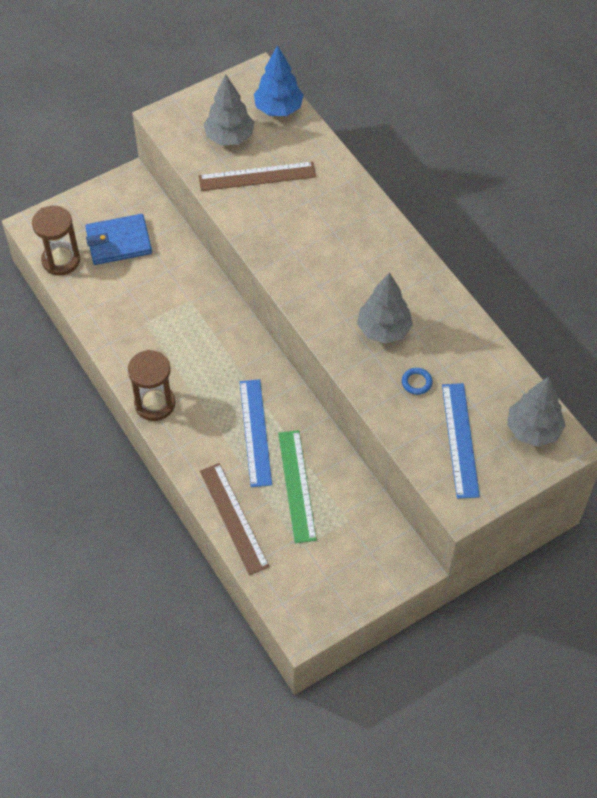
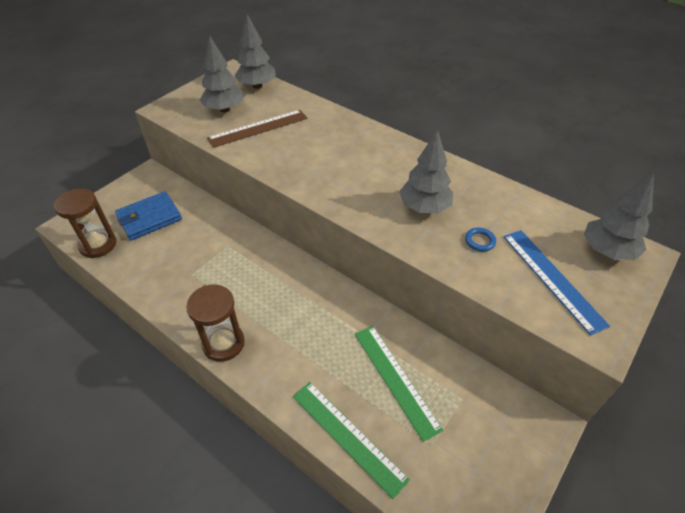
camera: 20 degrees left, 10 degrees down
brown ruler [200,463,269,575] -> green ruler [293,382,410,499]
blue ruler [240,379,272,487] -> none
blue tree [254,45,304,116] -> grey tree [235,14,276,89]

